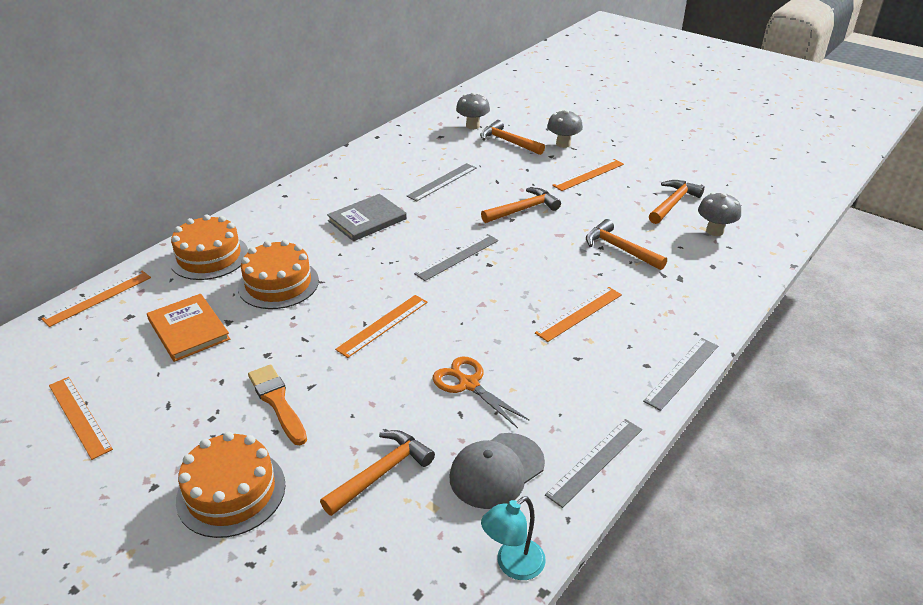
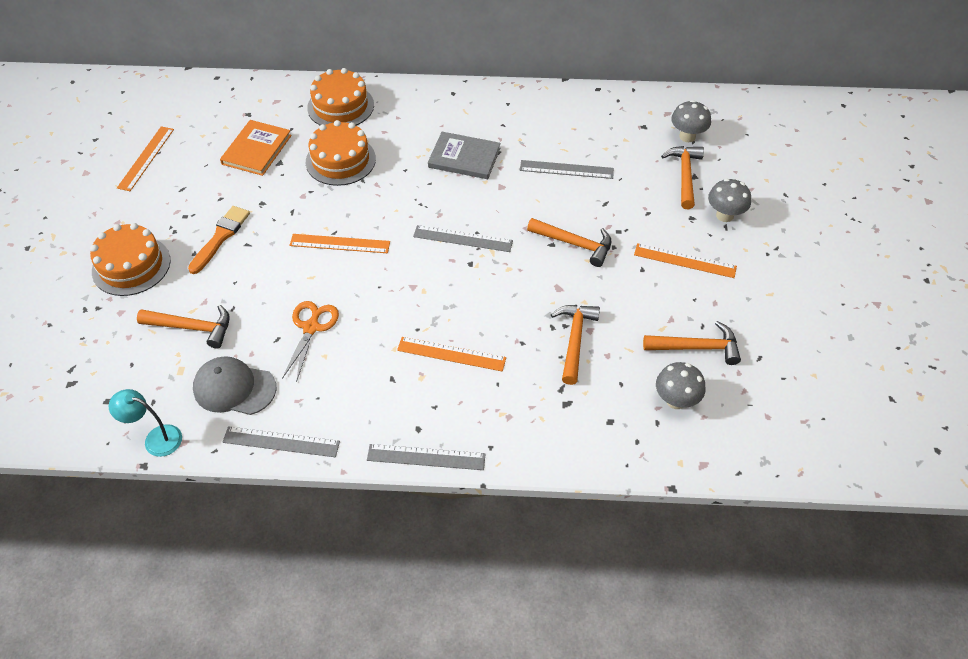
camera: 55 degrees right, 15 degrees up
orange ruler [41,271,151,327] -> none

